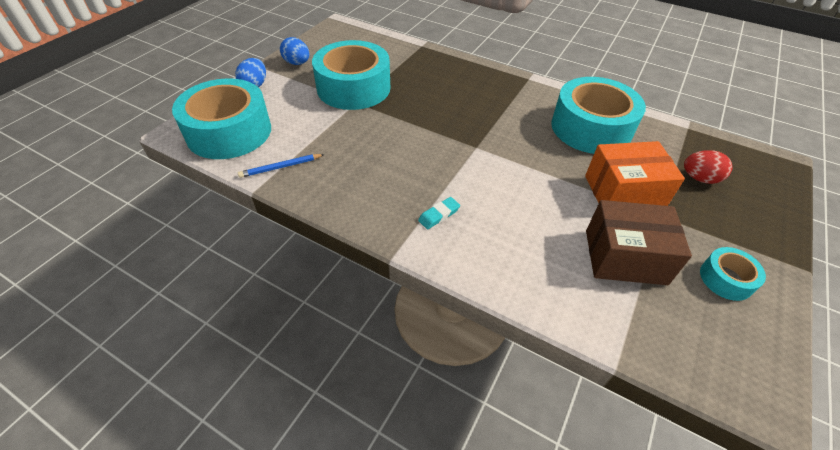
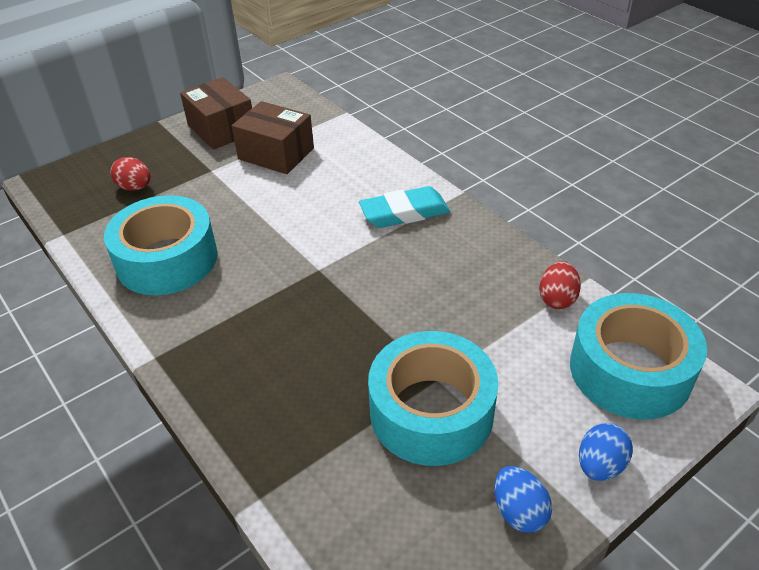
camera: 155 degrees left, 5 degrees down
blue pencil [238,154,325,178] -> red egg [539,261,581,309]
turquoise eraser [418,197,460,229] -> turquoise eraser [359,186,450,228], size x2.06
orange box [585,141,685,206] -> none
turquoise tape [700,247,766,301] -> brown box [180,77,252,150]

